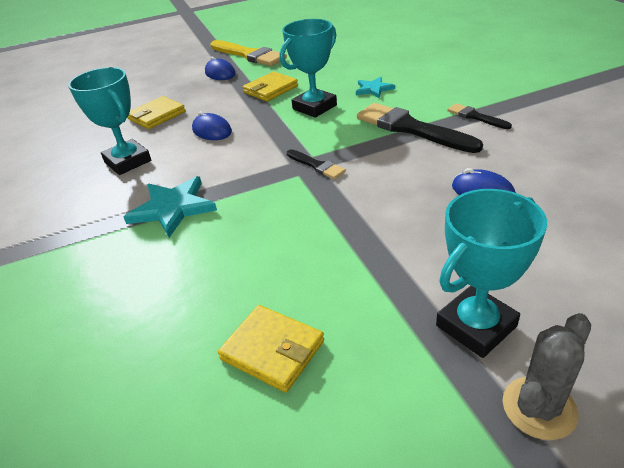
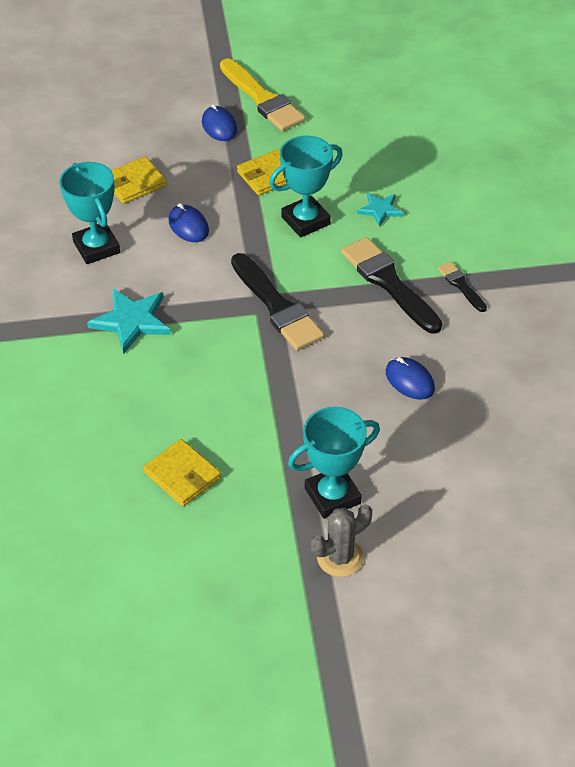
camera: 10 degrees right, 10 degrees up
black brush [287,149,346,179] -> black brush [231,253,324,351], size x1.97

